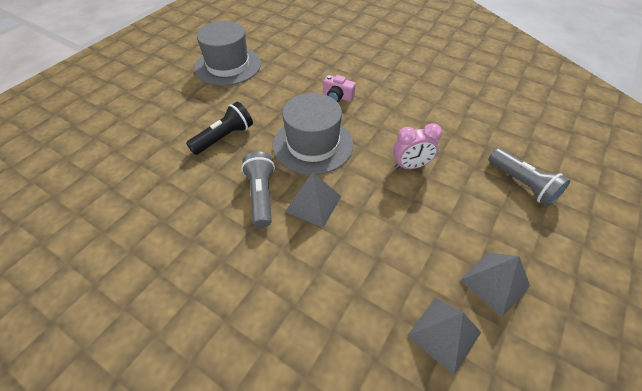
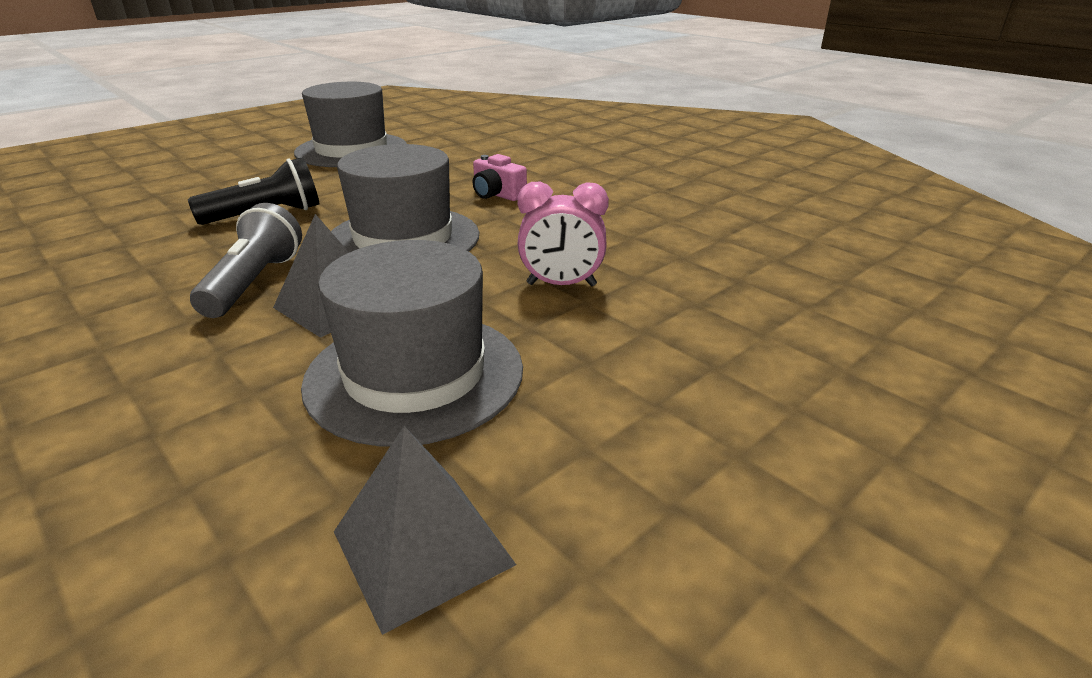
camera: 15 degrees right, 20 degrees down
grey pyramid [460,252,530,317] -> none
grey flashlight [489,148,570,206] -> none
none -> grey hat [301,240,523,447]

